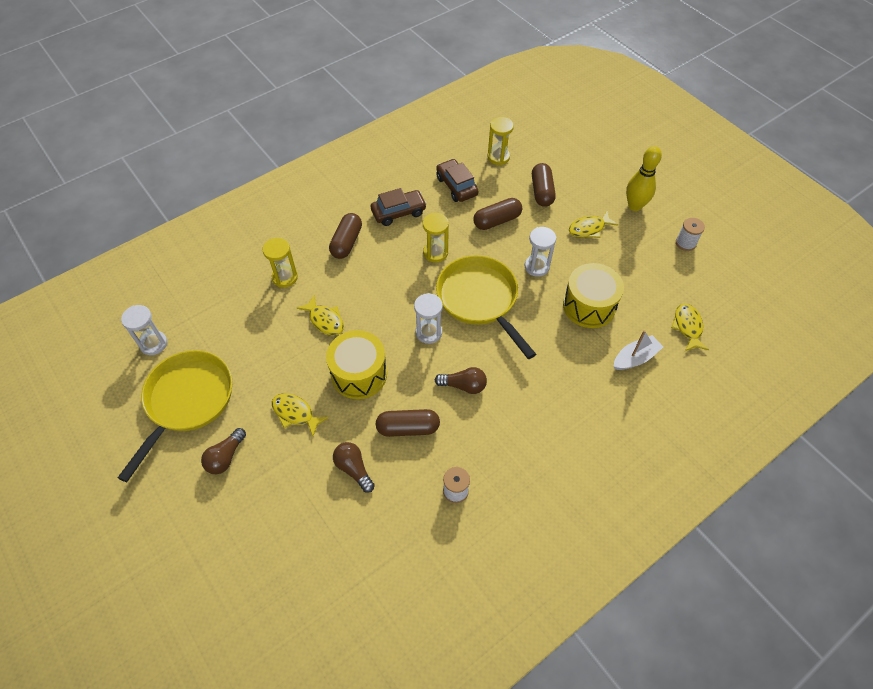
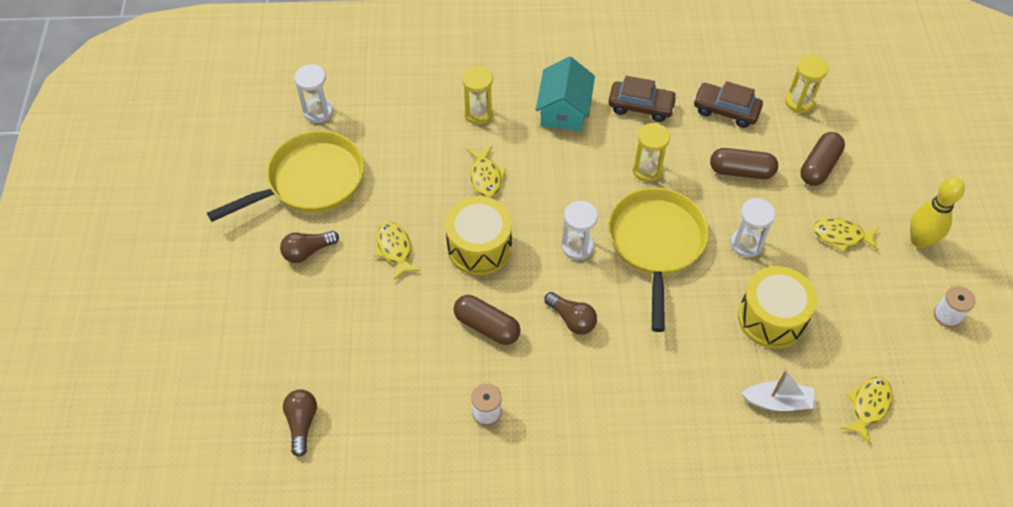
camera: 35 degrees right, 0 degrees up
brown capsule [329,213,362,259] -> turquoise house [536,56,595,131]
brown light bulb [333,442,375,493] -> brown light bulb moved to [283,389,317,457]
brown car [436,159,478,202] -> brown car turned 75 degrees counterclockwise [693,81,763,128]

